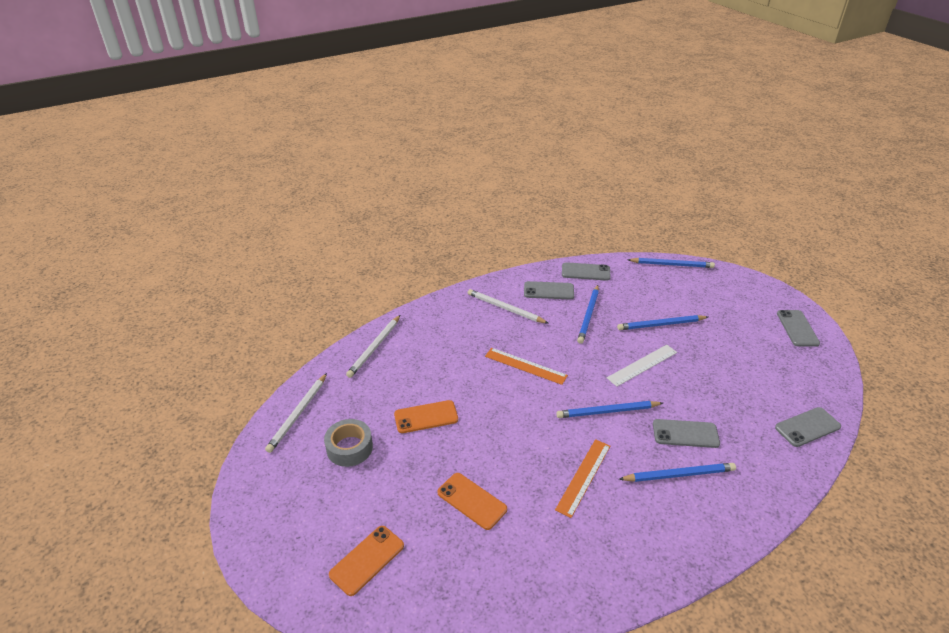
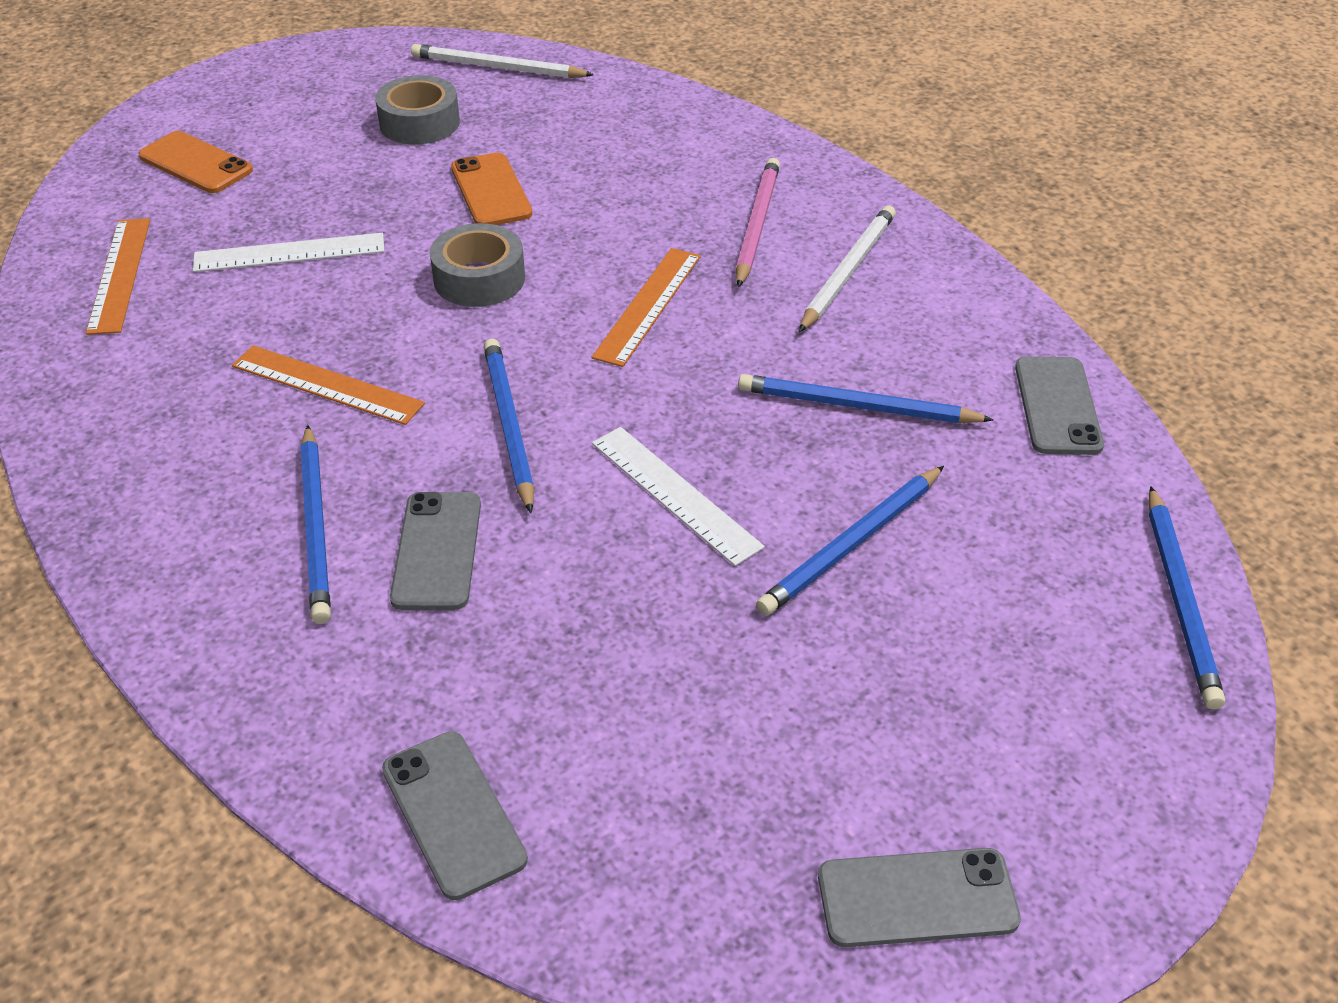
camera: 85 degrees right, 5 degrees up
white pencil [346,315,400,378] -> none
orange phone [437,473,507,530] -> white ruler [193,233,385,272]
grey phone [524,281,574,299] -> none
blue pencil [617,315,708,330] -> blue pencil turned 120 degrees counterclockwise [756,466,944,615]
none -> orange ruler [86,218,150,335]
none -> grey tape [430,223,525,307]
none -> pink pencil [736,158,780,288]

